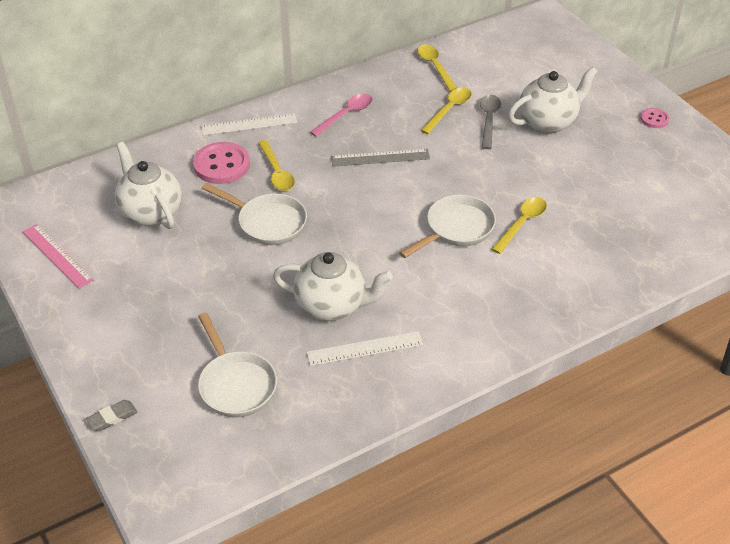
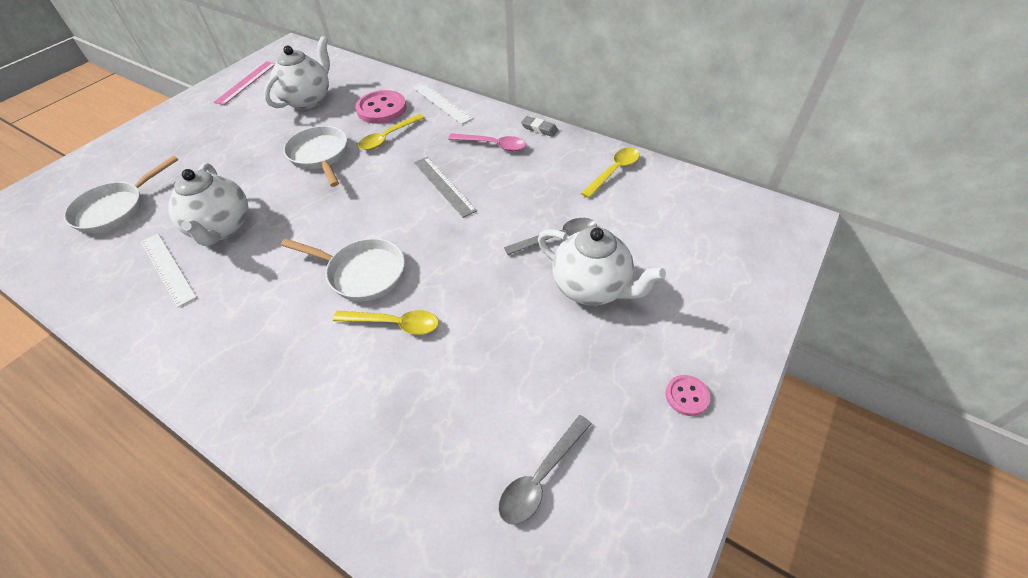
camera: 65 degrees right, 5 degrees up
grey eraser [86,400,137,431] -> grey eraser moved to [521,116,558,137]
white pan [202,183,307,245] -> white pan turned 150 degrees clockwise [283,126,347,187]
yellow spoon [420,87,472,134] -> none
none -> grey spoon [498,415,592,525]

